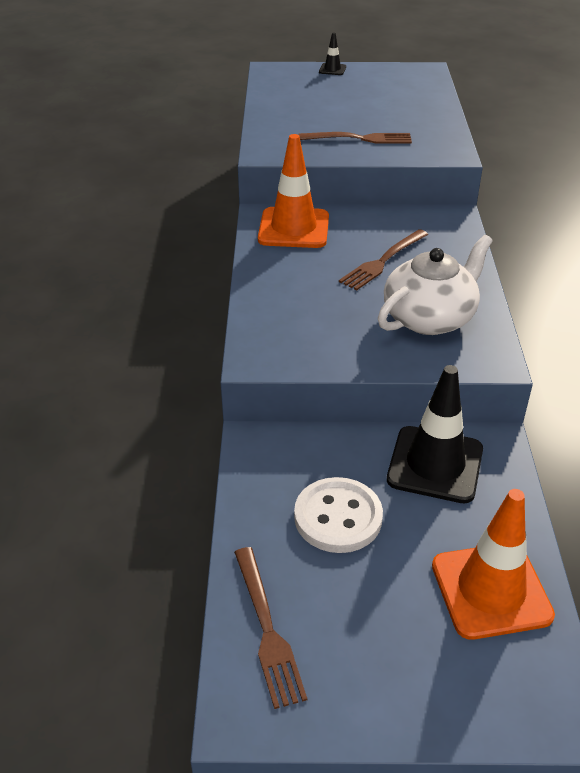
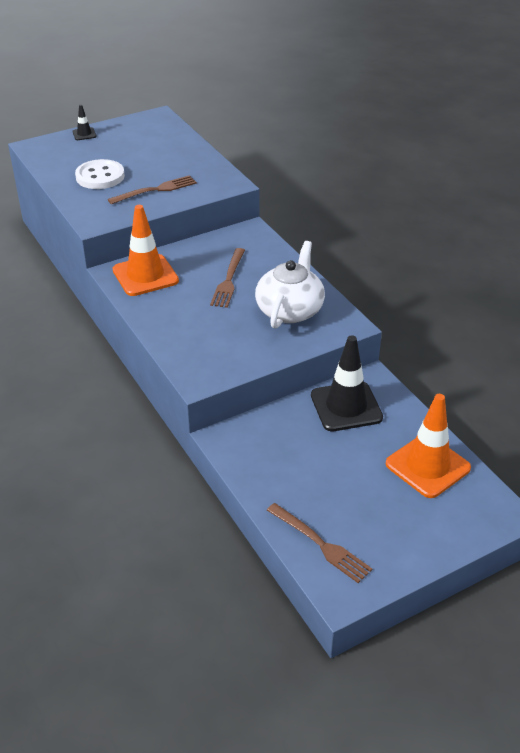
camera: 30 degrees left, 0 degrees up
white button [294,477,383,553] -> white button moved to [75,159,125,189]

